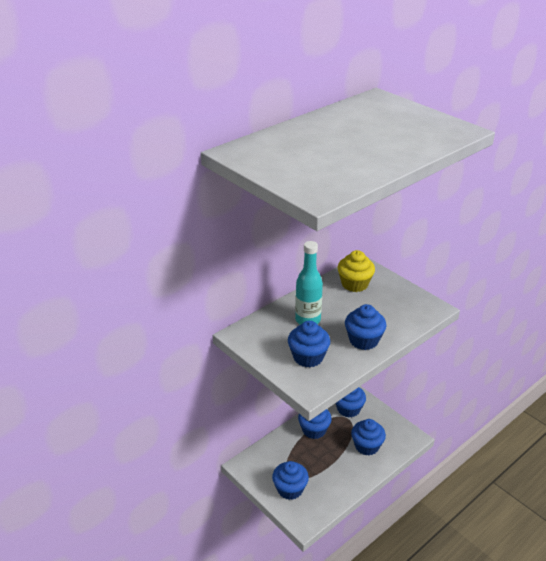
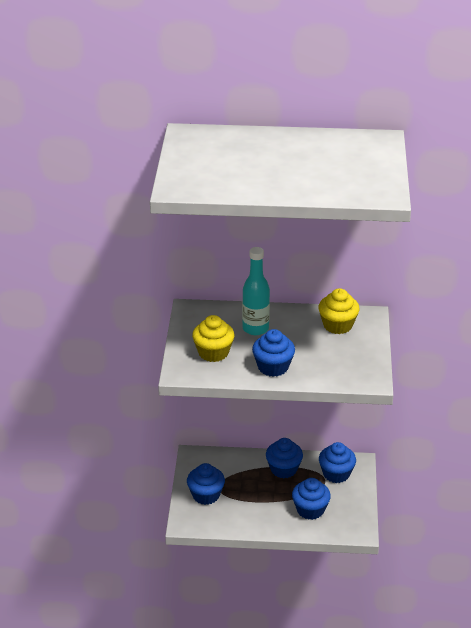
camera: 45 degrees right, 0 degrees up
blue cupcake [288,321,330,367] -> yellow cupcake [192,315,234,362]

